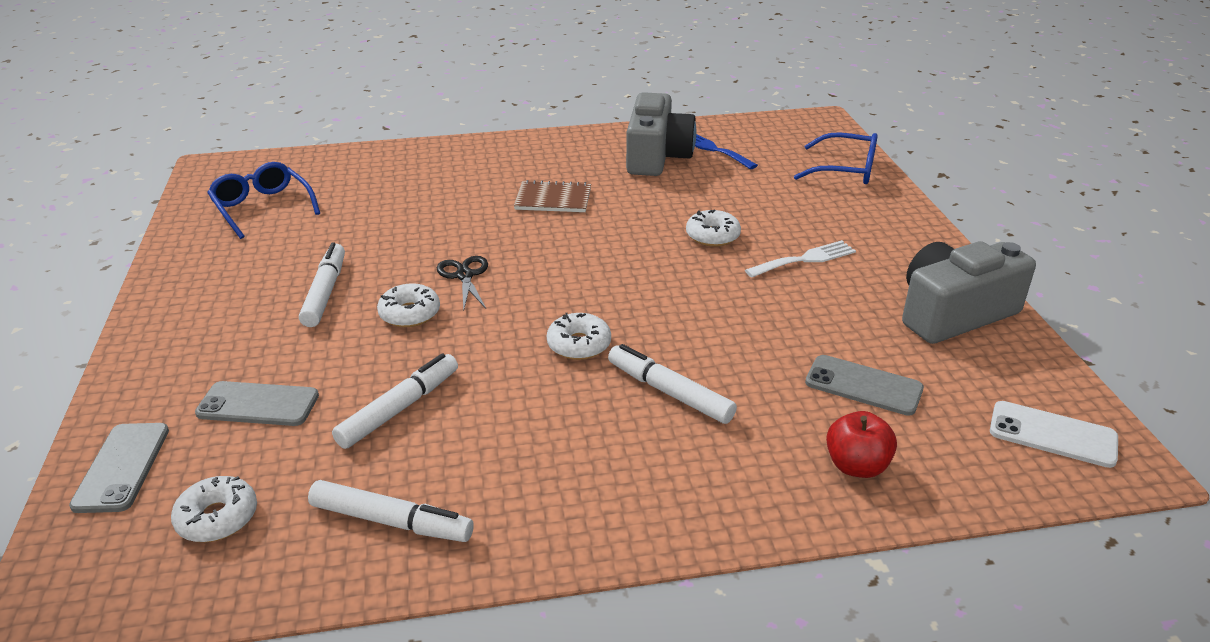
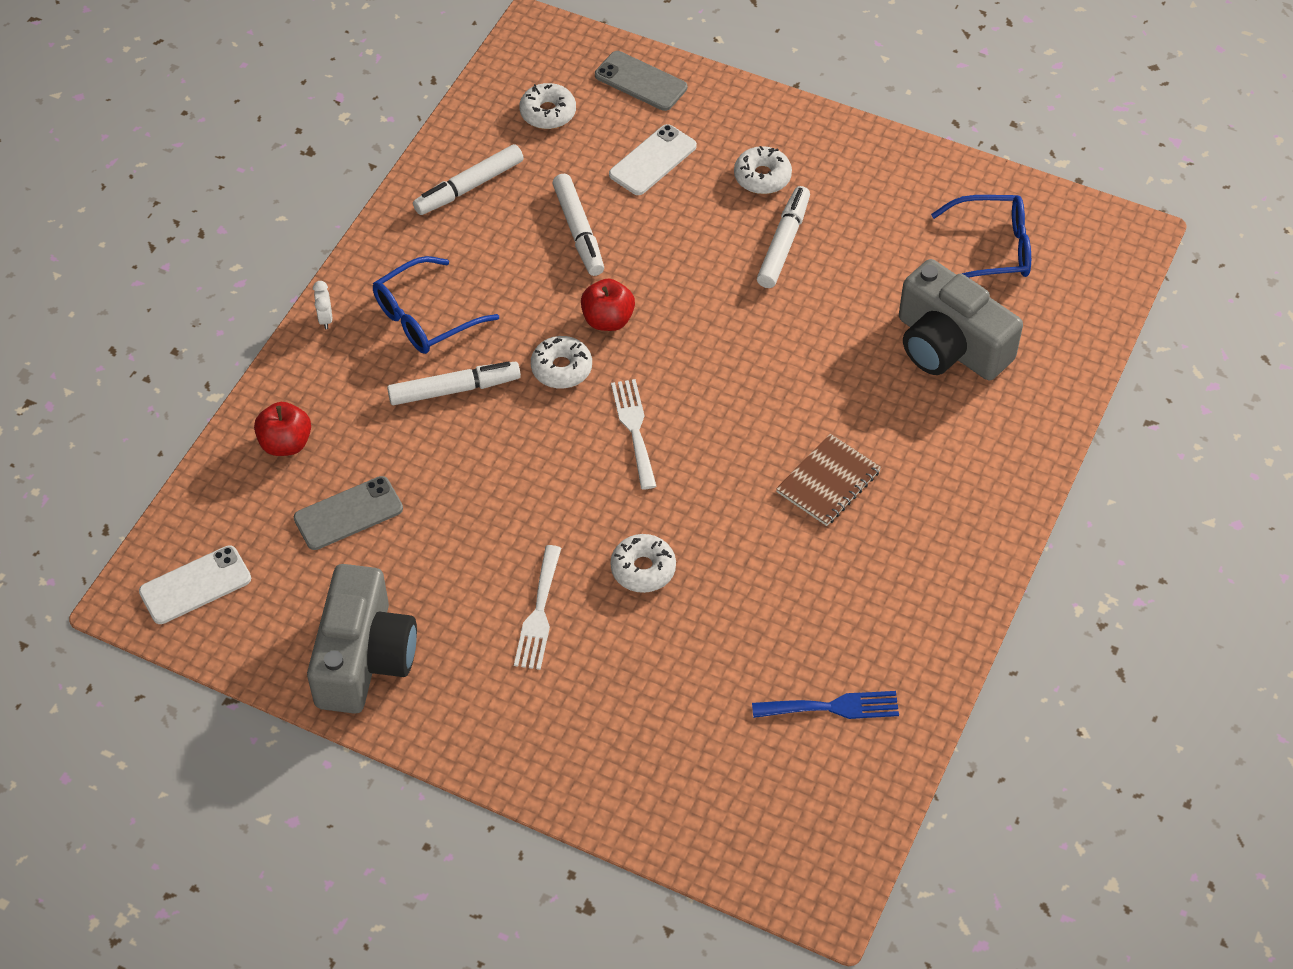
camera: 125 degrees right, 20 degrees up
grey phone [195,381,319,426] -> white phone [609,124,697,195]
white marker [299,243,345,327] -> white marker turned 105 degrees counterclockwise [757,186,810,288]
white donut [377,283,440,327] -> white donut moved to [734,146,792,194]
black scissors [437,256,488,311] -> none
grey camera [626,92,696,176] -> grey camera moved to [899,259,1023,380]
blue glasses [794,133,878,184] -> blue glasses moved to [373,256,499,354]
none -> white clock [313,281,333,329]
none -> red apple [581,279,635,331]
none -> white fork [611,379,657,490]

